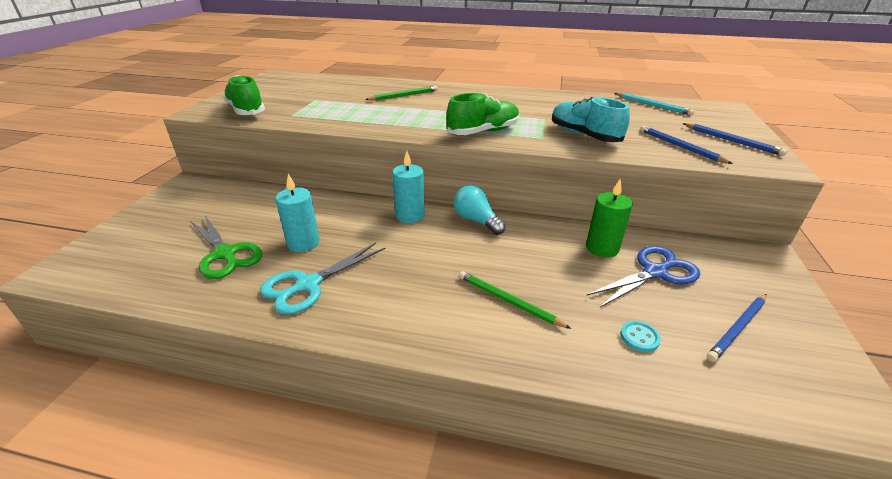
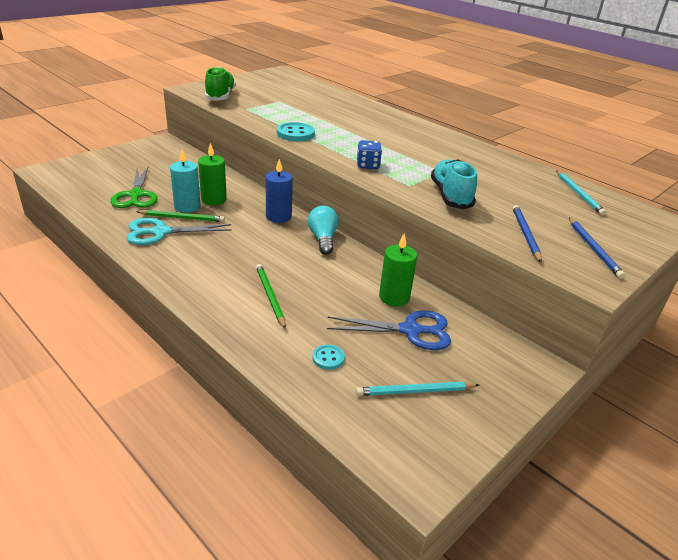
camera: 30 degrees right, 0 degrees up
green pencil [365,86,438,101] -> green pencil moved to [136,210,225,222]
turquoise candle [392,151,425,223] -> blue candle [266,159,293,223]
green shoe [446,93,520,135] -> blue dice [357,140,382,169]
blue pencil [707,294,767,362] -> turquoise pencil [356,382,479,396]
none -> green candle [198,143,227,205]
none -> turquoise button [277,122,315,141]

